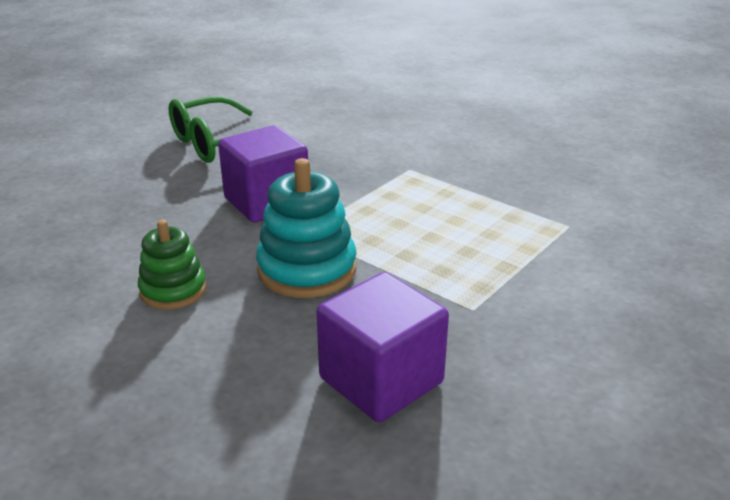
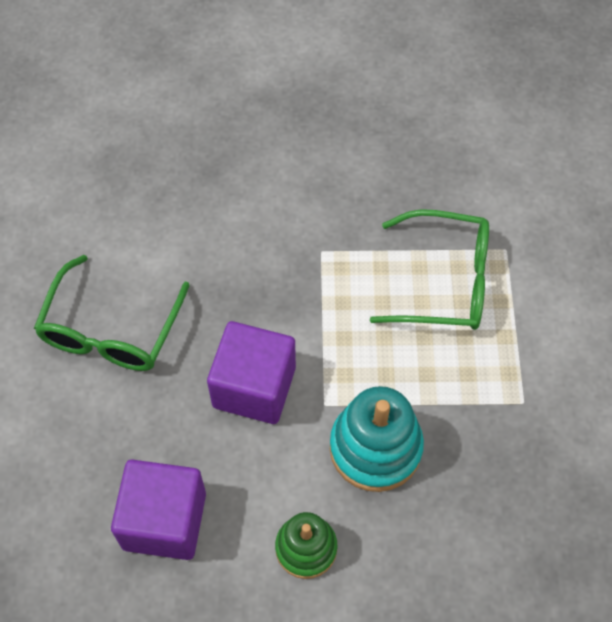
camera: 40 degrees left, 30 degrees up
purple cube [317,272,449,422] -> purple cube moved to [111,460,206,560]
none -> green glasses [370,209,489,330]

